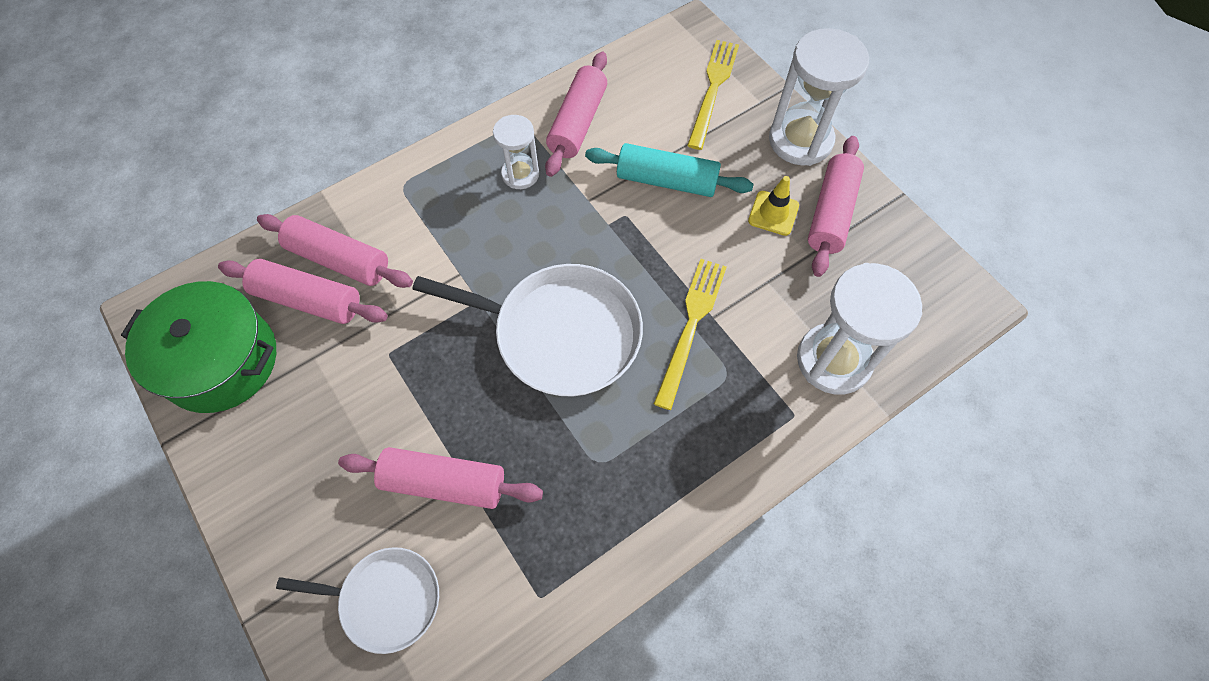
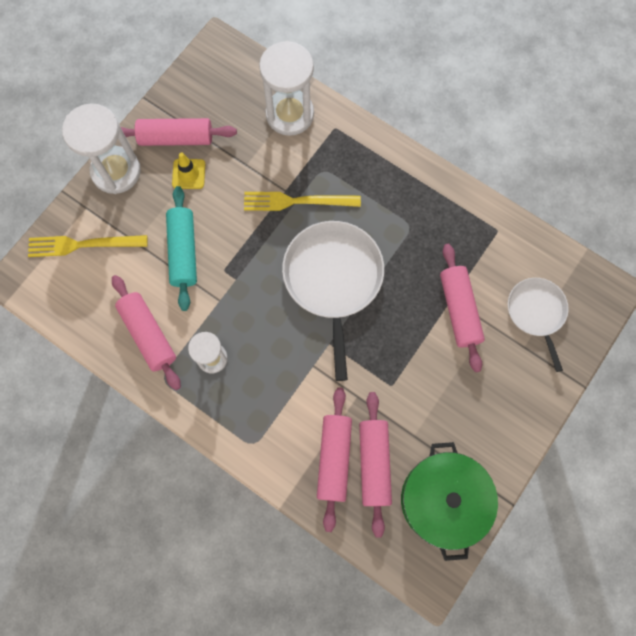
camera: 110 degrees left, 10 degrees up
pink rolling pin [545,52,607,177] -> pink rolling pin turned 60 degrees clockwise [112,275,181,390]

